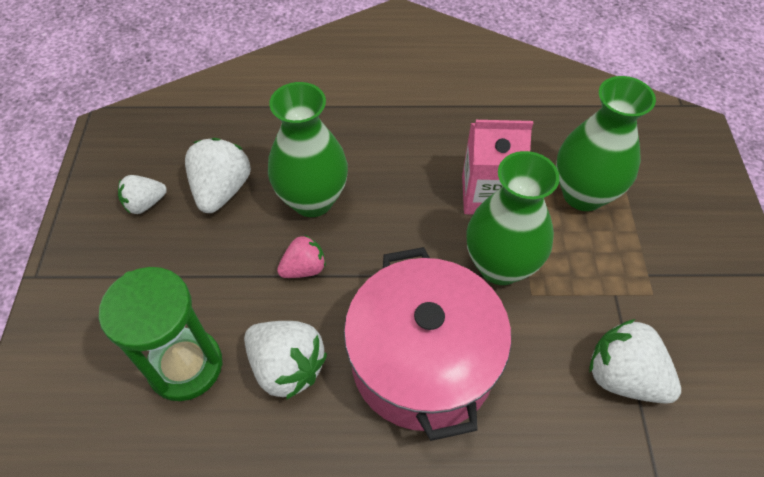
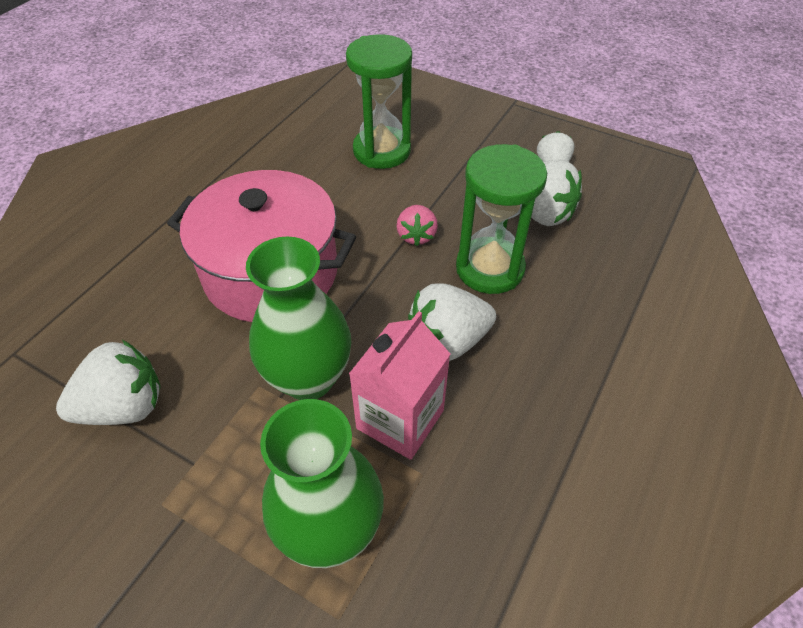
camera: 120 degrees right, 5 degrees down
white strawberry [244,321,327,400] -> white strawberry moved to [408,283,496,361]
green vase [268,82,348,217] -> green hourglass [456,144,547,294]

